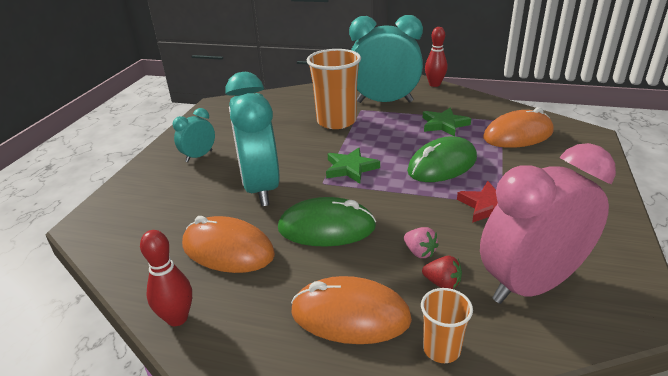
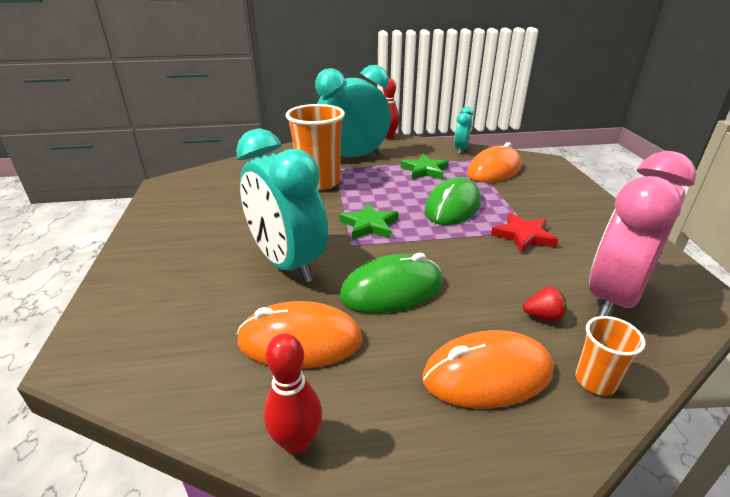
camera: 25 degrees left, 0 degrees up
turquoise clock [173,108,215,162] -> turquoise clock moved to [454,107,473,154]
pink strawberry [404,227,439,258] -> none

